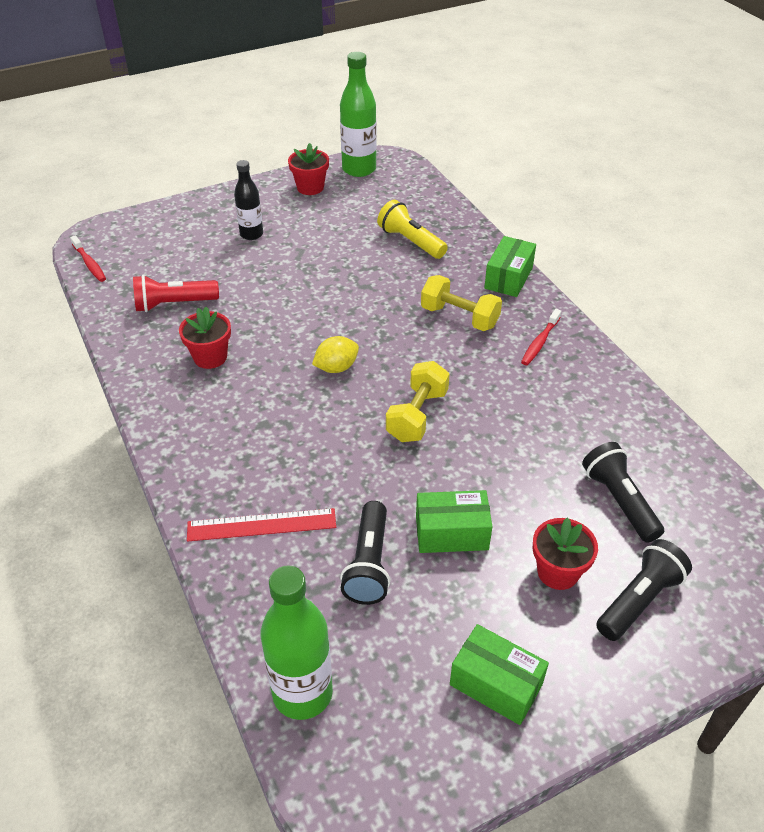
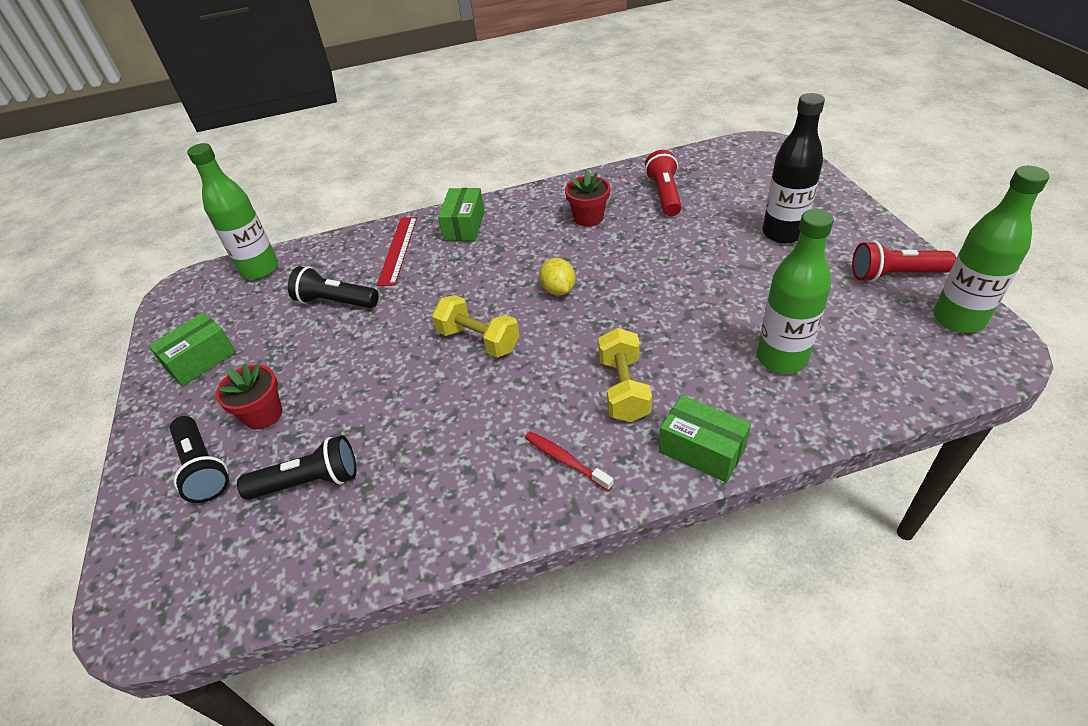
camera: 105 degrees right, 0 degrees up
red toothbrush [70,235,106,282] -> none
black bottle [234,160,263,240] -> black bottle [763,93,825,244], size x1.59
red flower pot [288,143,329,195] -> red flashlight [852,241,956,282]
yellow flashlight [377,200,448,259] -> green bottle [757,209,834,374]
green box [416,490,493,553] -> green box moved to [438,188,485,241]
yellow dumbbell [421,275,502,331] -> yellow dumbbell turned 45 degrees counterclockwise [598,328,652,422]

